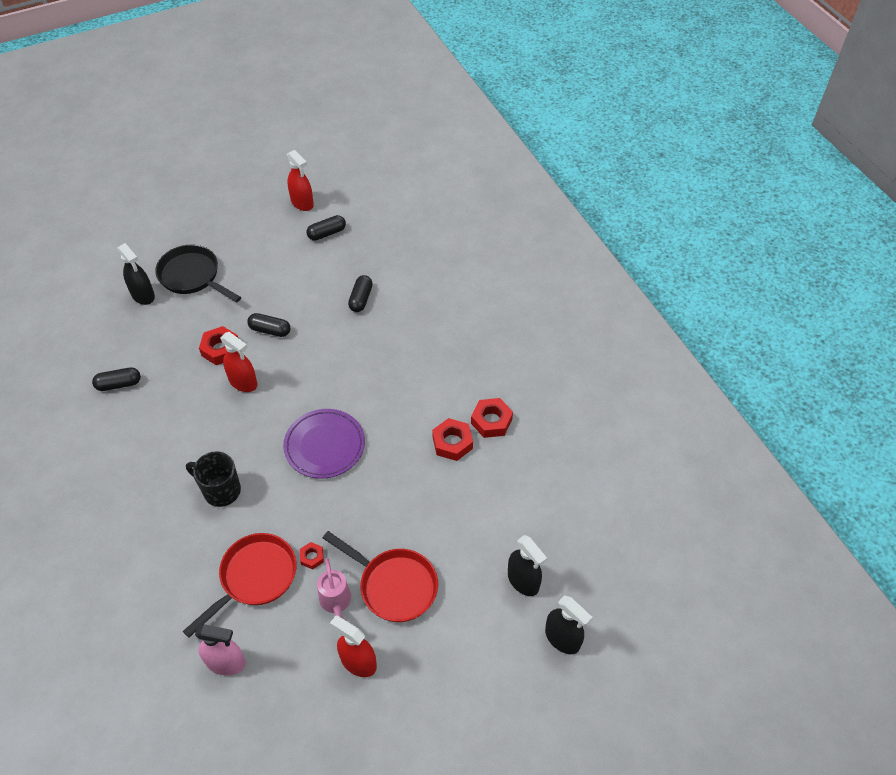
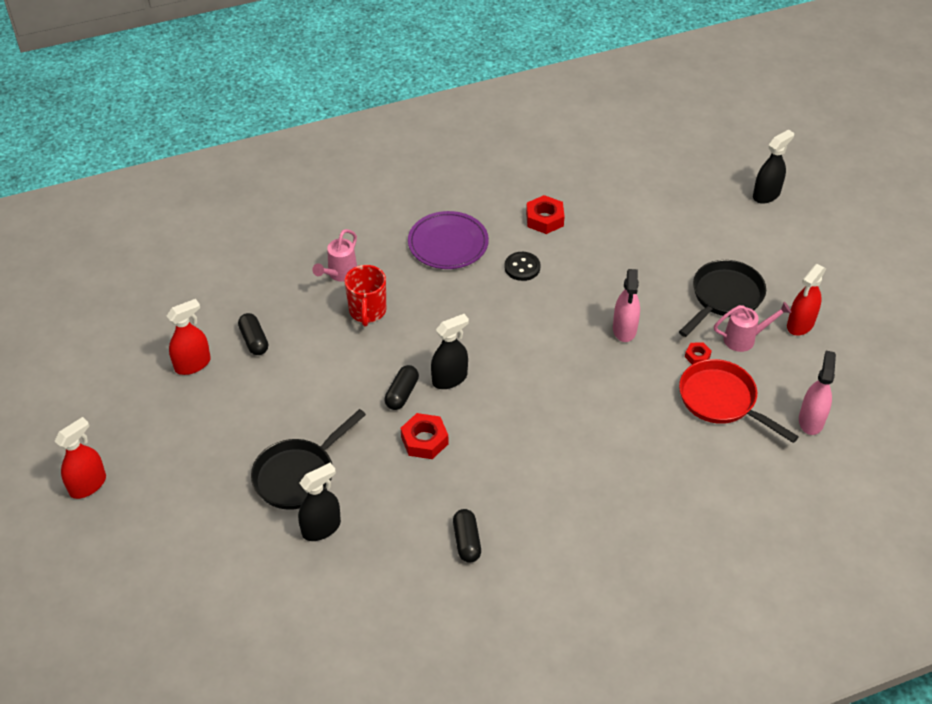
camera: 85 degrees left, 5 degrees down
black mug [186,451,241,507] -> none
red spray bottle [220,332,257,392] -> red spray bottle moved to [55,417,106,499]
purple plate [283,409,365,479] -> purple plate moved to [408,211,489,269]
red pan [323,531,438,622] -> black pan [679,260,766,337]
black capsule [348,275,373,312] -> red mug [345,265,386,327]
red nut [432,418,473,461] -> none
black spray bottle [508,535,547,596] -> black spray bottle moved to [431,314,469,389]
none -> pink watering can [312,229,357,282]
none -> black button [504,252,541,281]
none -> pink spray bottle [613,269,640,342]

